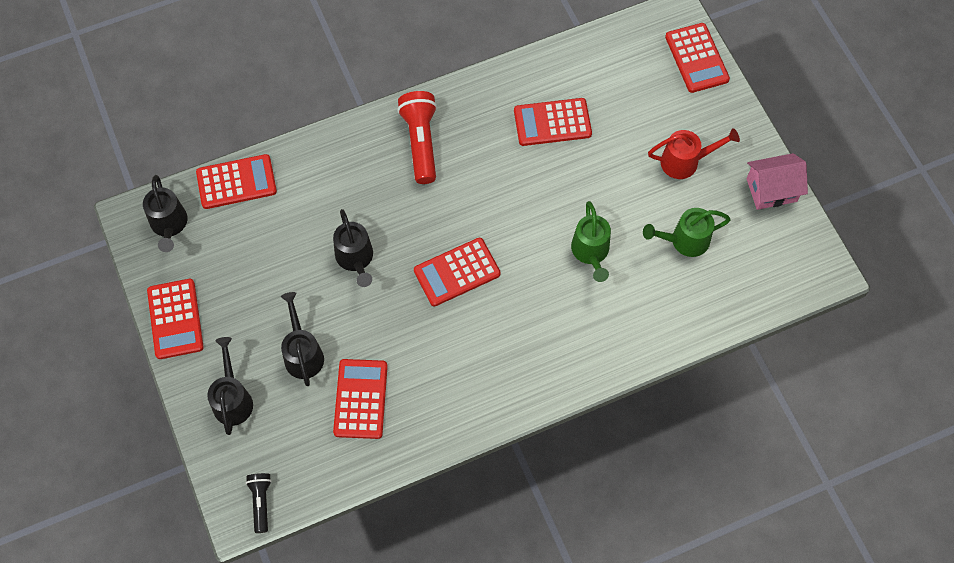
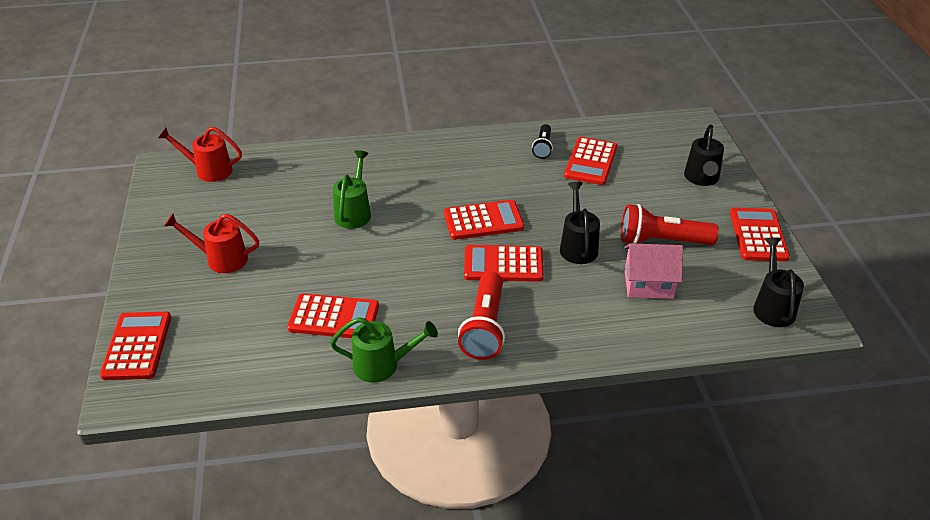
camera: 165 degrees left, 25 degrees down
red calculator [196,154,277,209] -> red calculator moved to [464,245,544,282]
black flashlight [246,473,272,533] -> black flashlight moved to [532,124,553,159]
black watering can [281,292,324,386] -> none
green watering can [643,208,731,257] -> green watering can moved to [330,317,438,383]
pink house [747,153,808,210] -> pink house moved to [624,243,683,299]
none -> red watering can [158,127,242,182]
none -> red flashlight [621,204,719,245]

